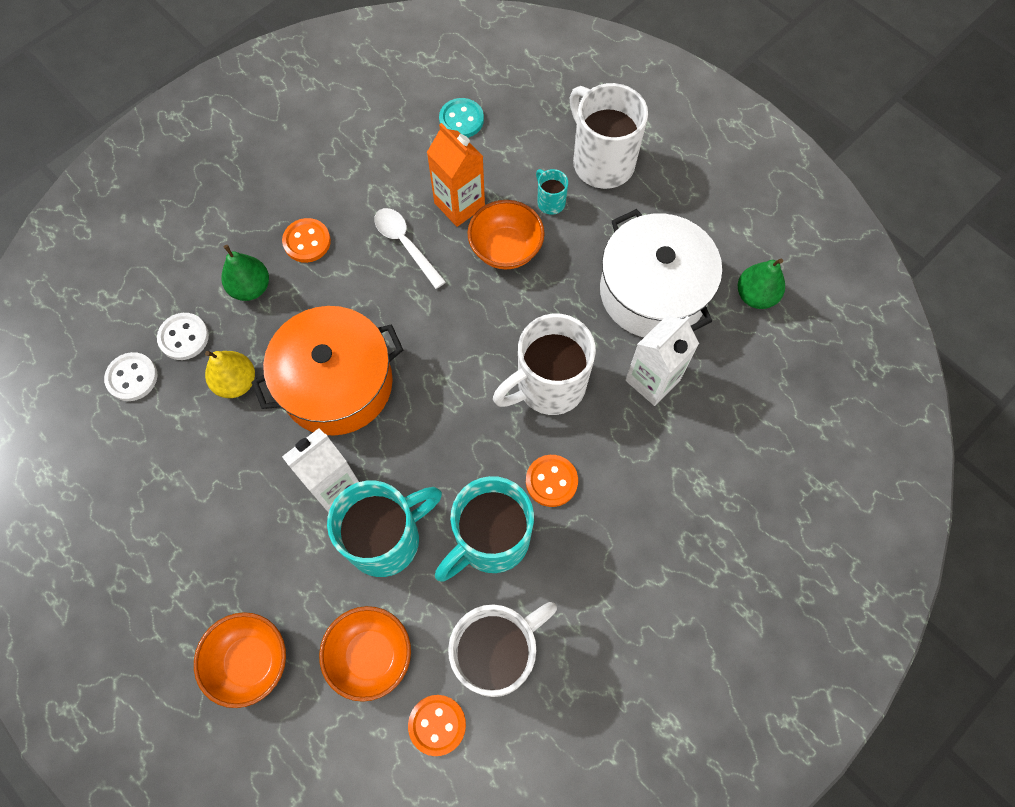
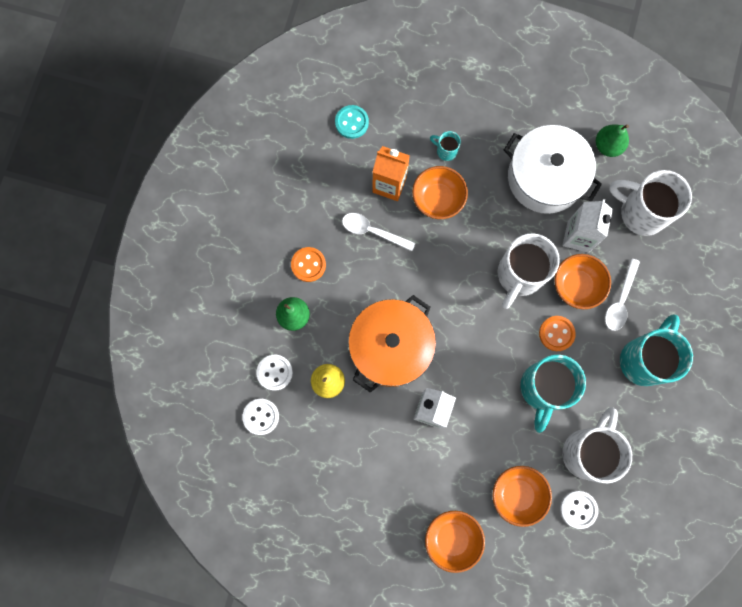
camera: 30 degrees left, 10 degrees up
turquoise mug [327,480,442,577] -> turquoise mug moved to [620,315,693,386]
orange button [408,695,466,756] -> white button [560,491,598,529]
white mug [570,83,648,189] -> white mug moved to [609,170,692,236]
none -> orange bowl [554,254,611,309]
none -> white spoon [605,258,640,331]

